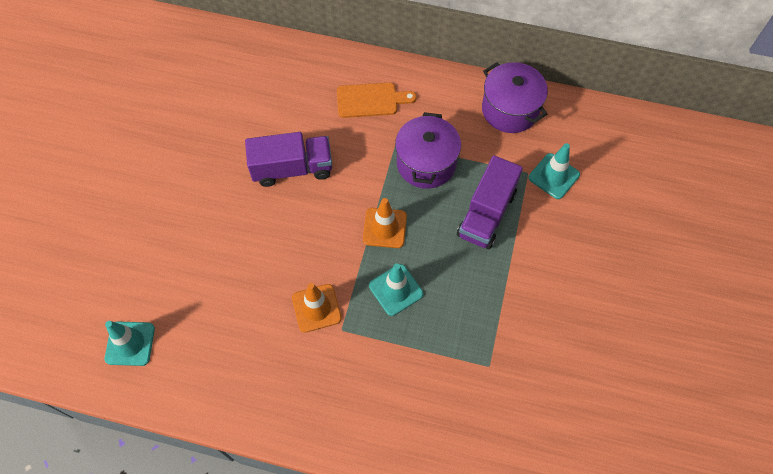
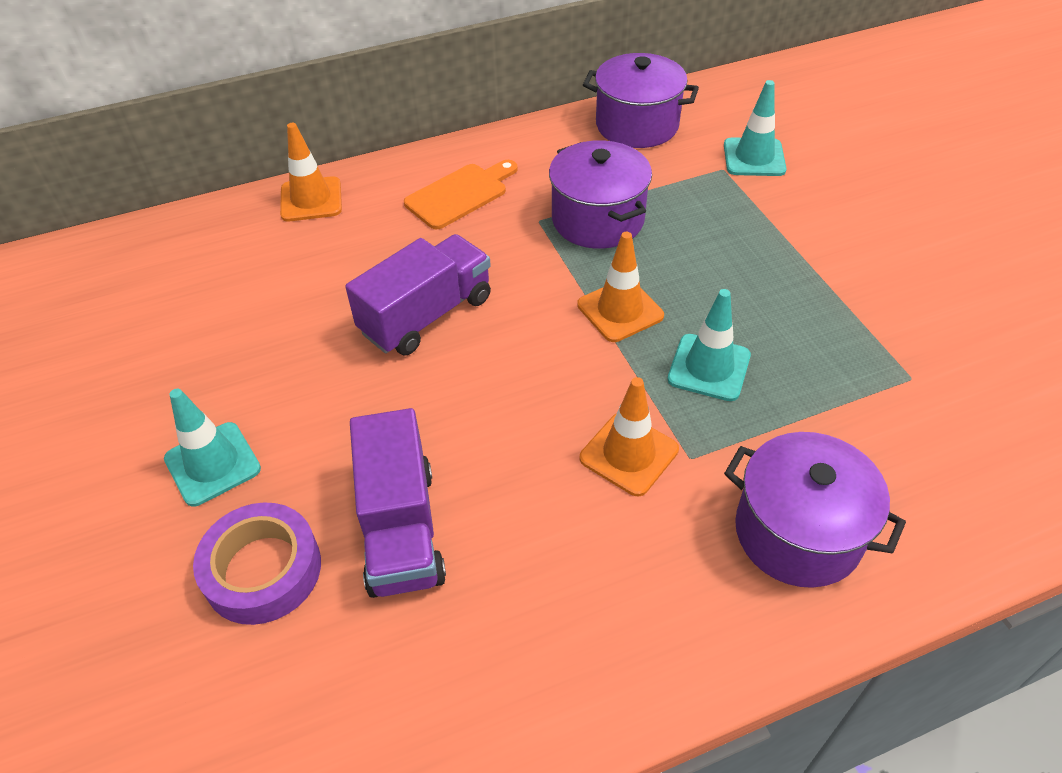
camera: 35 degrees left, 15 degrees down
turquoise traffic cone [105,321,155,366] -> turquoise traffic cone moved to [164,389,261,507]
purple truck [457,155,523,249] -> purple truck moved to [350,408,446,598]
none -> purple tape [193,502,321,625]
none -> orange traffic cone [280,123,342,222]
none -> purple pot [724,432,906,588]

